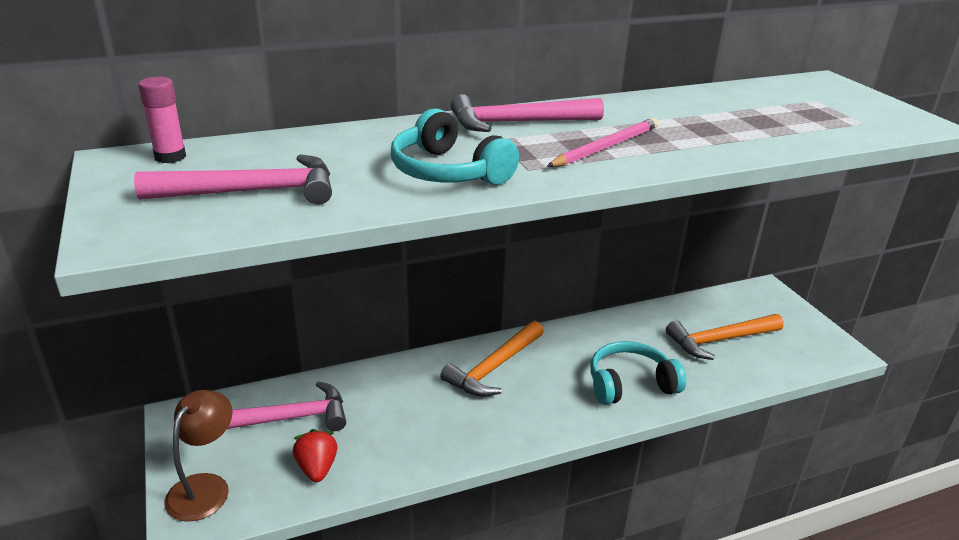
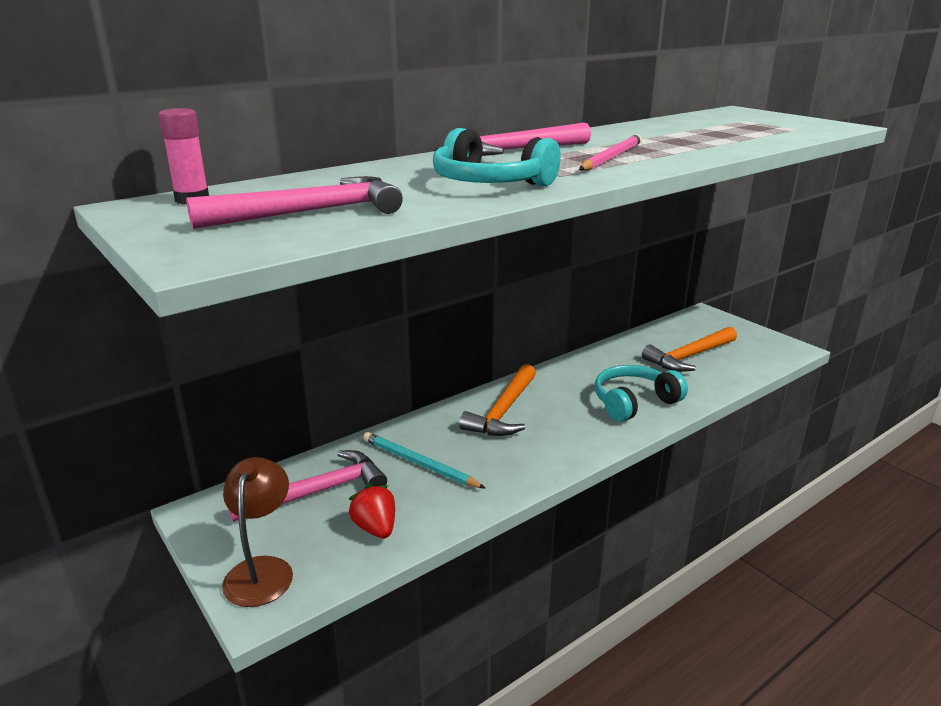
camera: 15 degrees left, 5 degrees down
none -> turquoise pencil [363,432,485,488]

